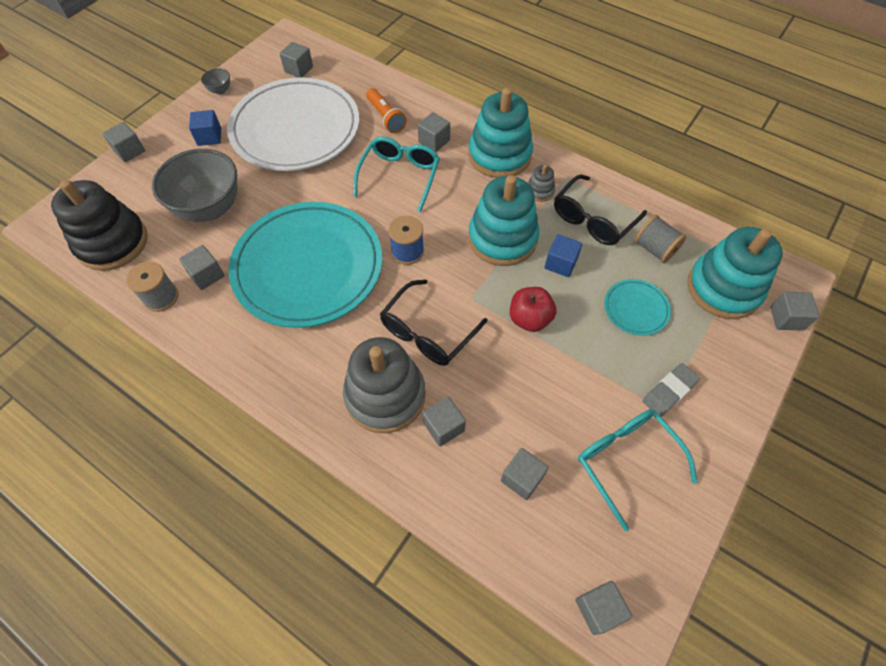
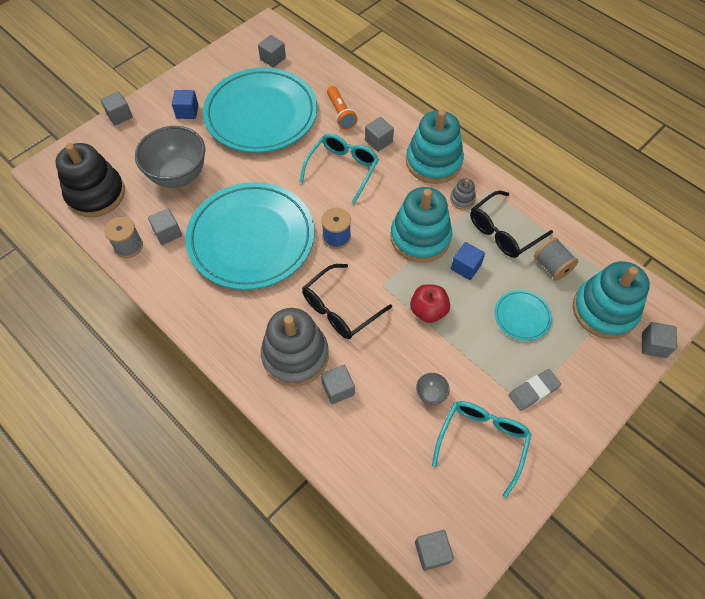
camera: 10 degrees right, 0 degrees up
grey bowl [201,68,230,94] -> grey bowl moved to [416,373,450,405]
white plate [227,77,359,171] -> turquoise plate [203,67,317,153]
grey cube [501,448,549,500] -> none
turquoise glasses [578,409,698,531] -> turquoise glasses turned 45 degrees clockwise [432,401,532,498]

